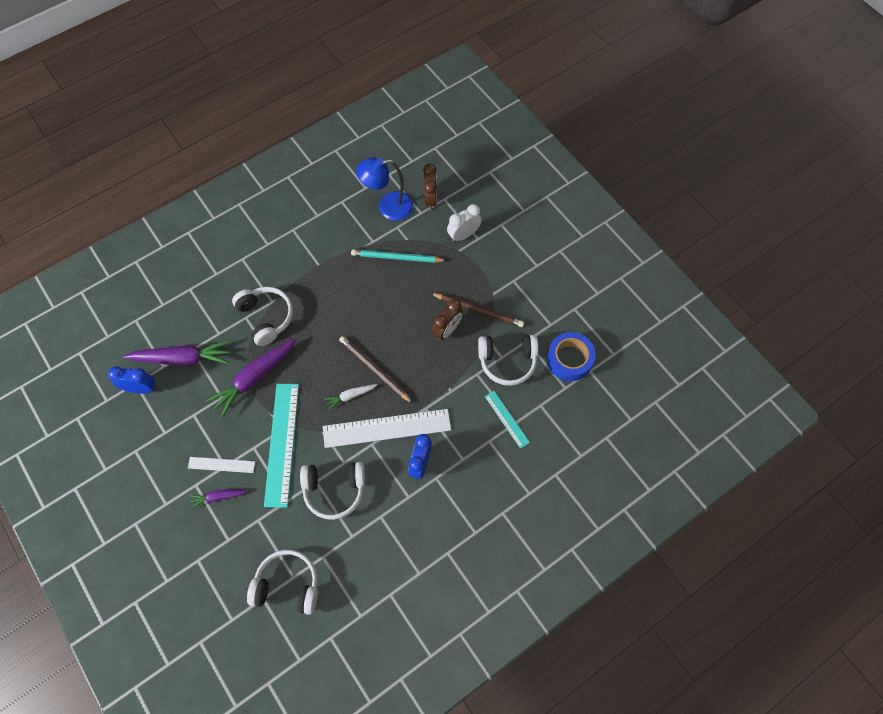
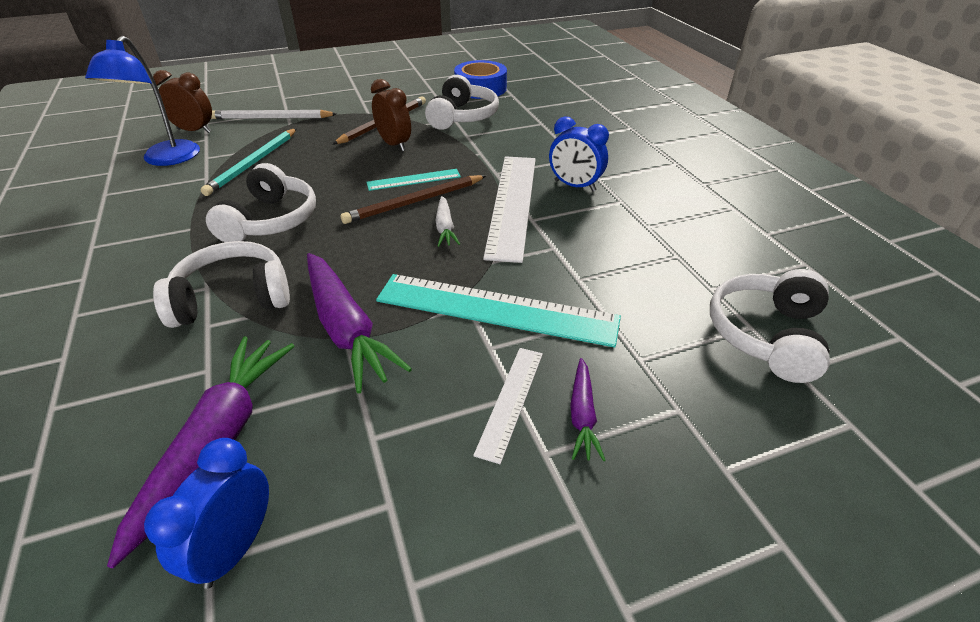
camera: 75 degrees left, 25 degrees down
white headphones [300,462,365,520] -> white headphones moved to [206,163,316,242]
white clock [447,204,482,242] -> white pencil [211,110,337,119]
turquoise ruler [485,391,530,449] -> turquoise ruler moved to [366,169,461,191]

